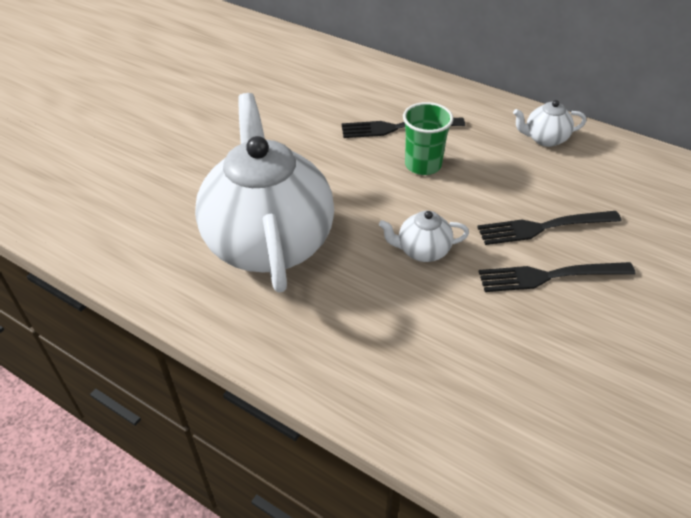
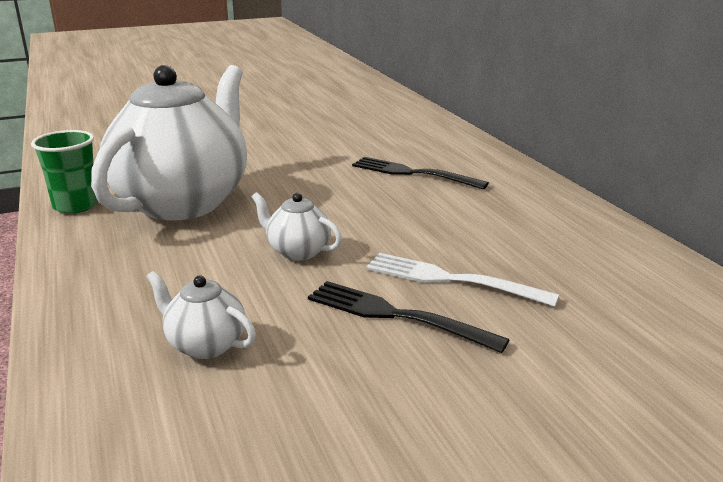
camera: 35 degrees right, 20 degrees down
green cup [403,102,453,175] -> green cup moved to [31,130,98,214]
black fork [477,211,622,245] -> white fork [366,253,559,307]
white teapot [513,100,586,147] -> white teapot moved to [147,271,256,359]

